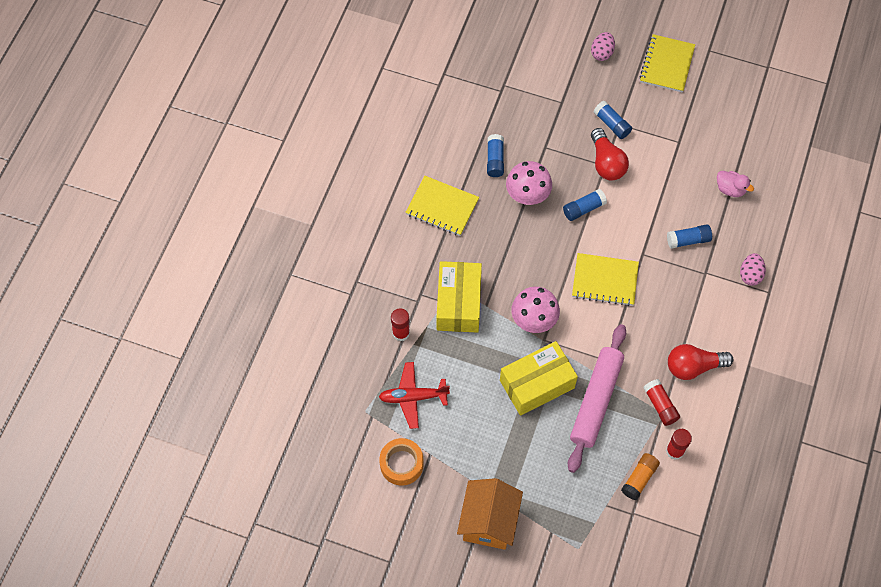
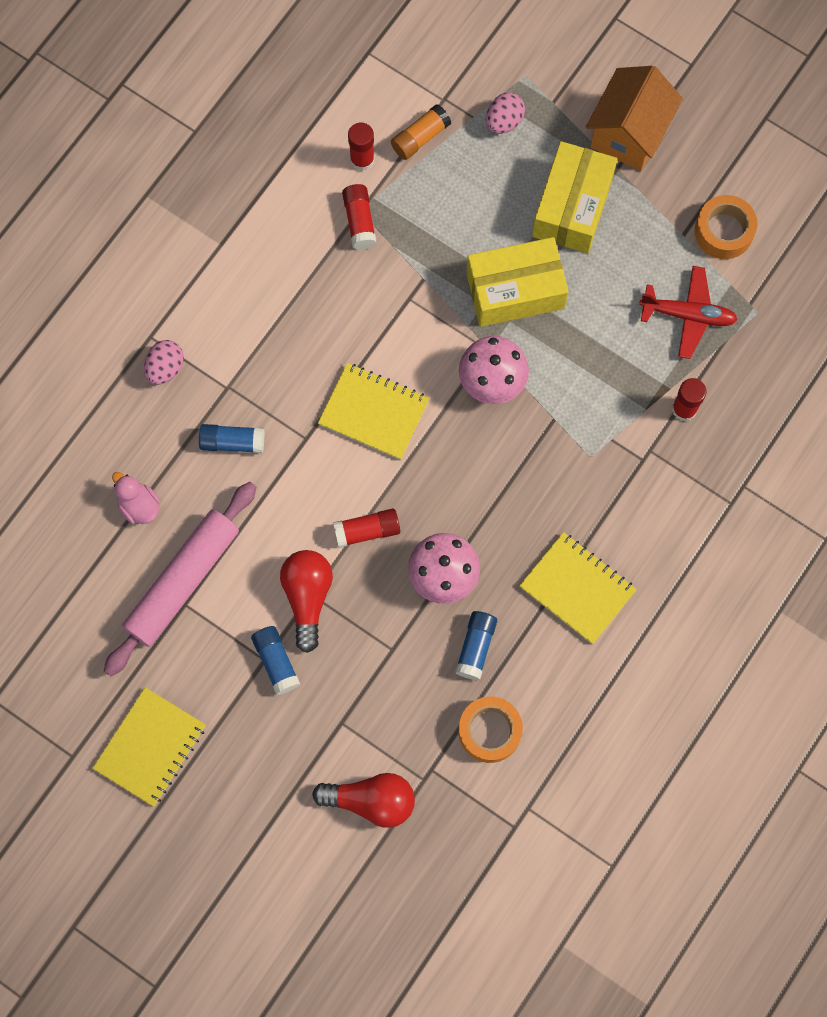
camera: 165 degrees left, 10 degrees up
yellow box [437,261,482,333] -> yellow box moved to [532,141,617,253]
blue glue stick [563,189,607,221] -> red glue stick [333,509,400,548]
pink rolling pin [568,324,626,473] -> pink rolling pin moved to [104,482,256,676]
pink egg [591,32,615,61] -> pink egg moved to [486,92,525,134]
red light bulb [668,344,733,380] -> red light bulb moved to [312,773,415,828]
none -> orange tape [459,697,523,763]

